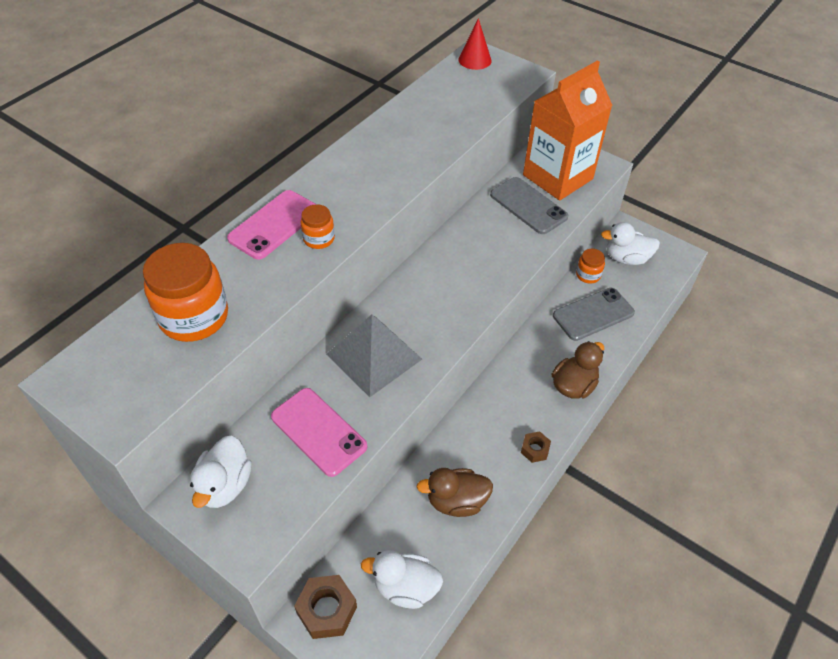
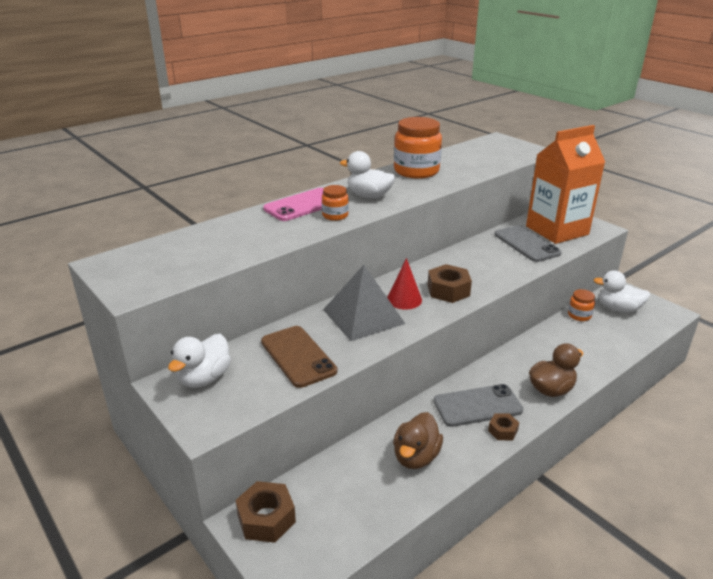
camera: 15 degrees right, 20 degrees down
orange jar [143,243,228,342] -> orange jar moved to [394,117,442,179]
pink phone [271,388,367,477] -> brown phone [261,326,337,388]
white duck [361,550,443,609] -> white duck moved to [340,151,396,199]
brown duck [417,468,493,517] -> brown duck turned 75 degrees counterclockwise [393,412,443,469]
red cone [458,18,491,70] -> red cone moved to [387,258,422,310]
grey phone [553,288,635,341] -> grey phone moved to [434,384,523,427]
none -> brown nut [428,264,472,303]

